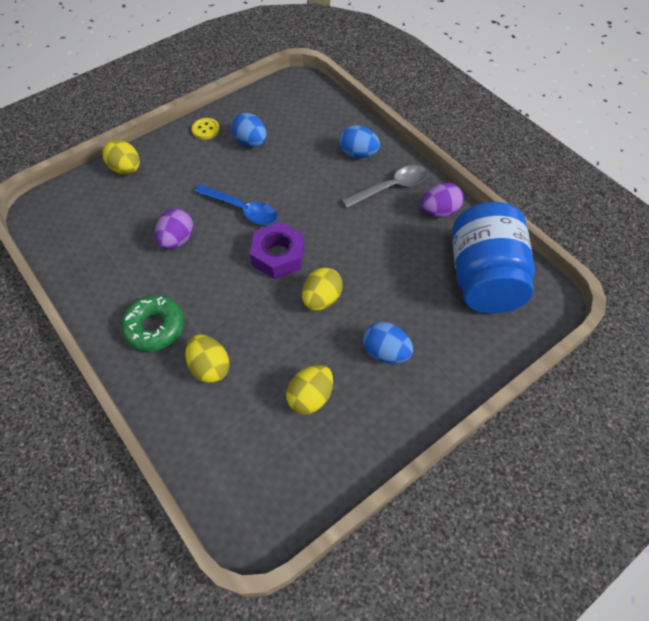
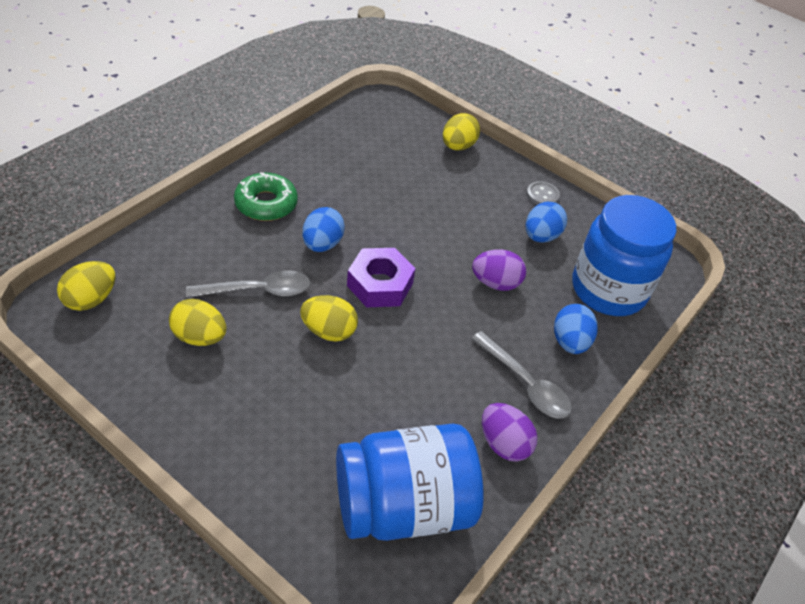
camera: 70 degrees right, 10 degrees down
purple egg [155,208,193,249] -> purple egg moved to [472,249,526,291]
yellow egg [185,334,229,383] -> yellow egg moved to [57,261,116,311]
yellow button [192,118,220,140] -> grey button [527,181,560,205]
blue spoon [194,184,278,225] -> none
blue egg [363,322,413,363] -> blue egg moved to [302,207,345,252]
none -> grey spoon [186,270,310,298]
none -> blue jar [573,195,677,316]

